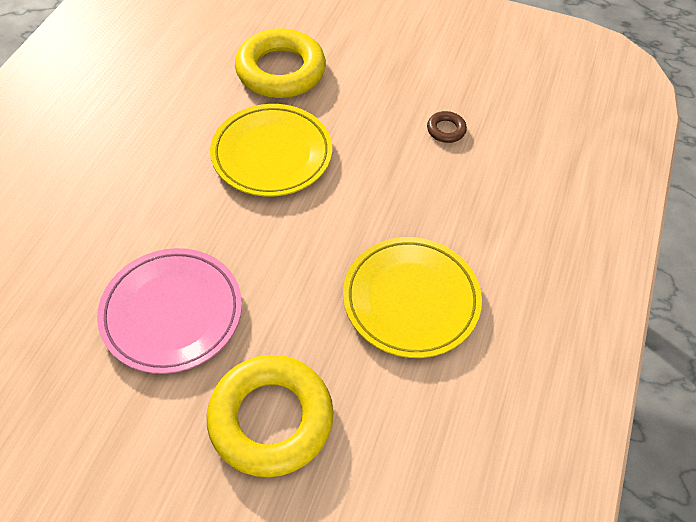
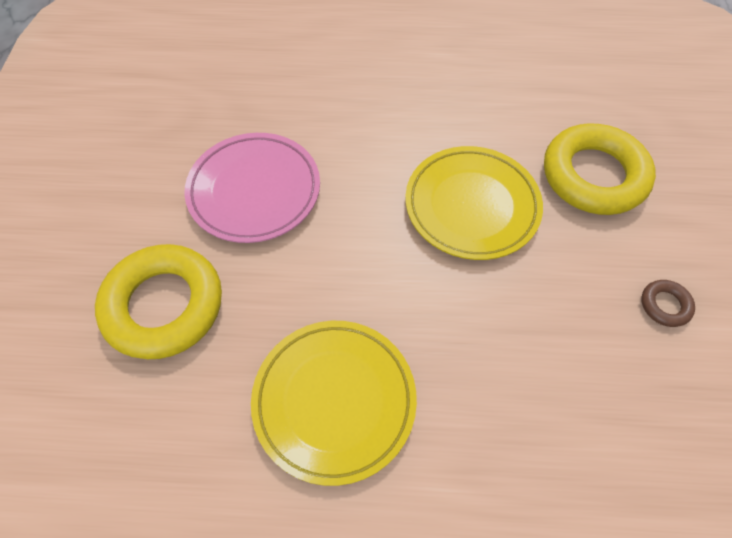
camera: 75 degrees right, 5 degrees up
brown ring [427,111,467,143] -> brown ring moved to [641,280,695,327]

